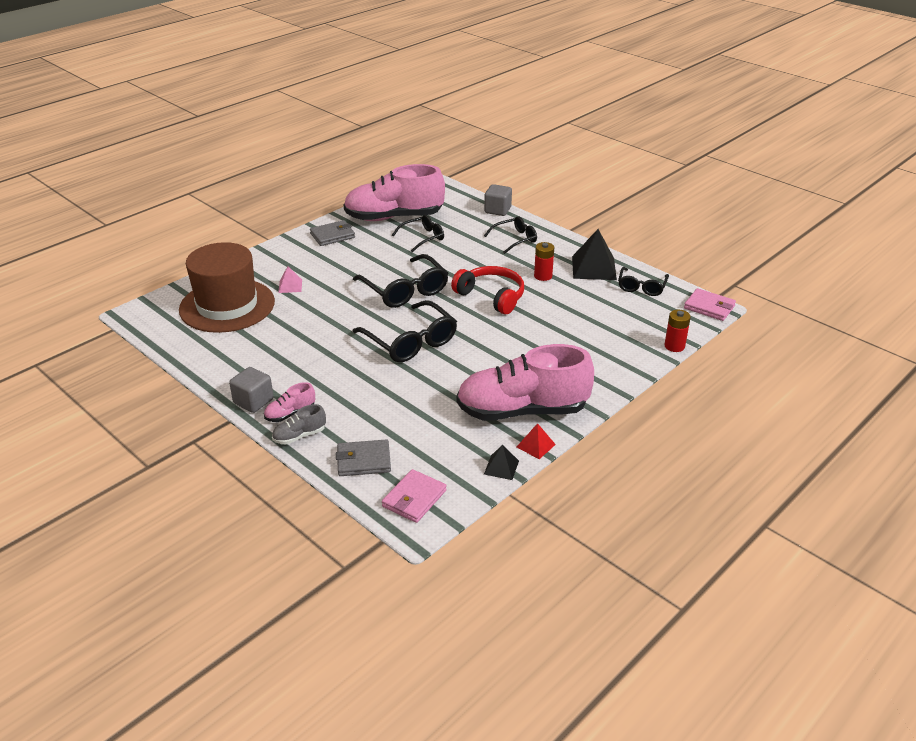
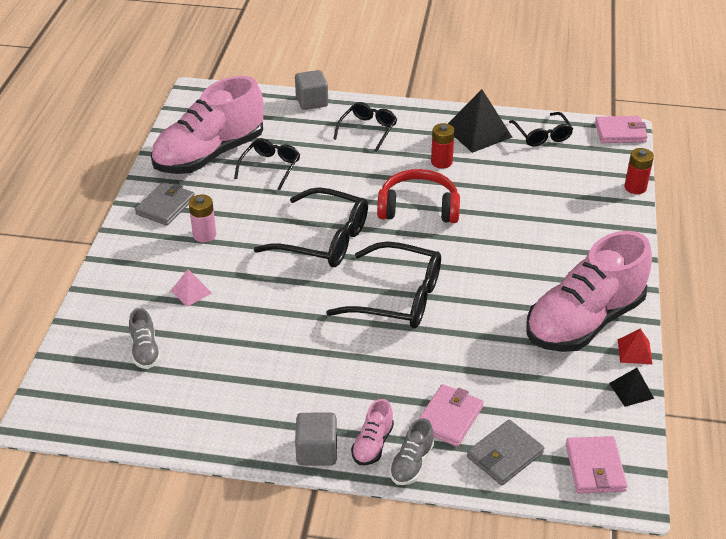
camera: 35 degrees left, 5 degrees up
brown hat [179,242,275,333] -> grey shoe [129,308,161,369]
none -> pink battery [189,194,216,243]
none -> pink wallet [419,384,484,447]

